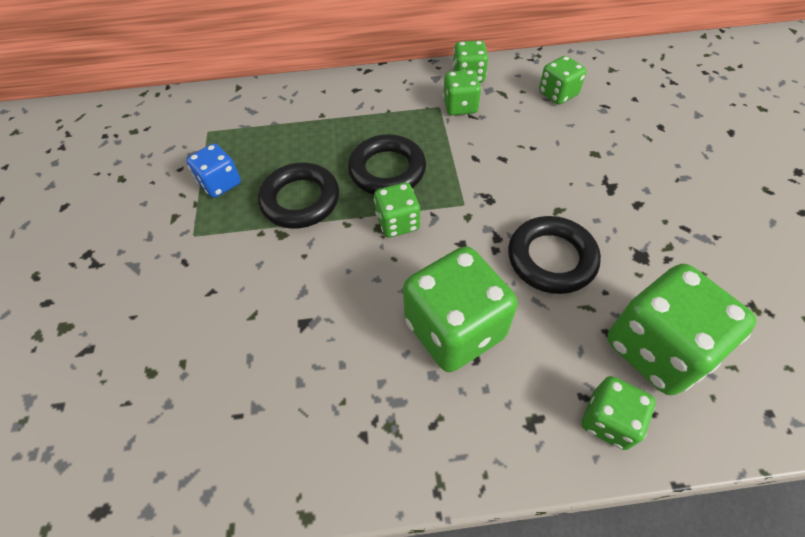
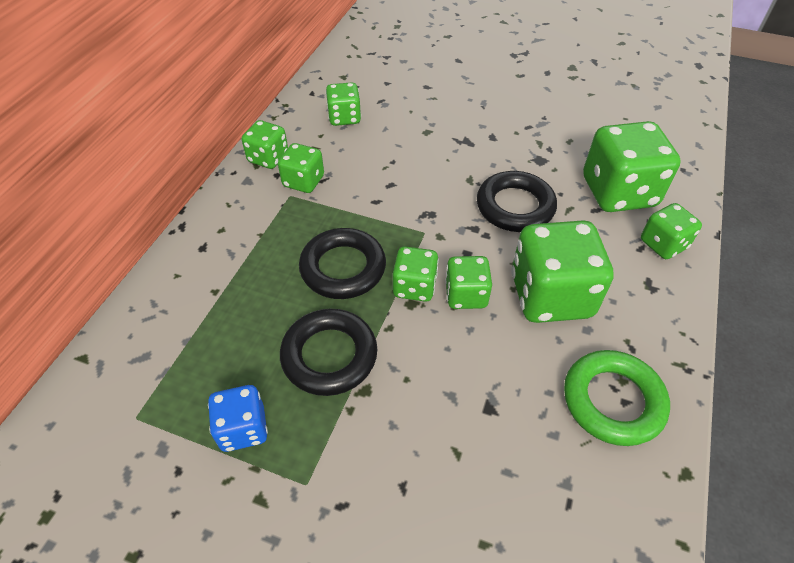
camera: 65 degrees left, 5 degrees down
none -> green dice [445,256,492,309]
none -> green ring [564,350,670,446]

